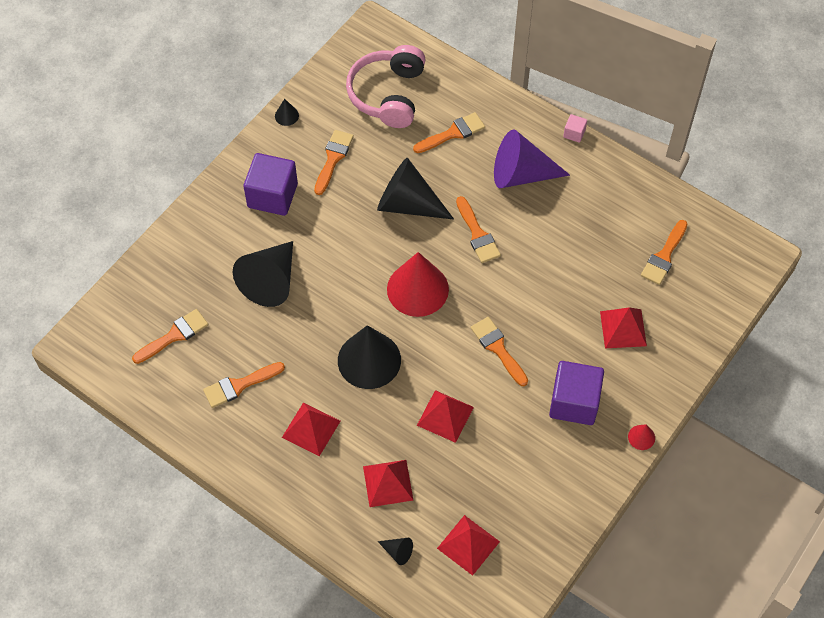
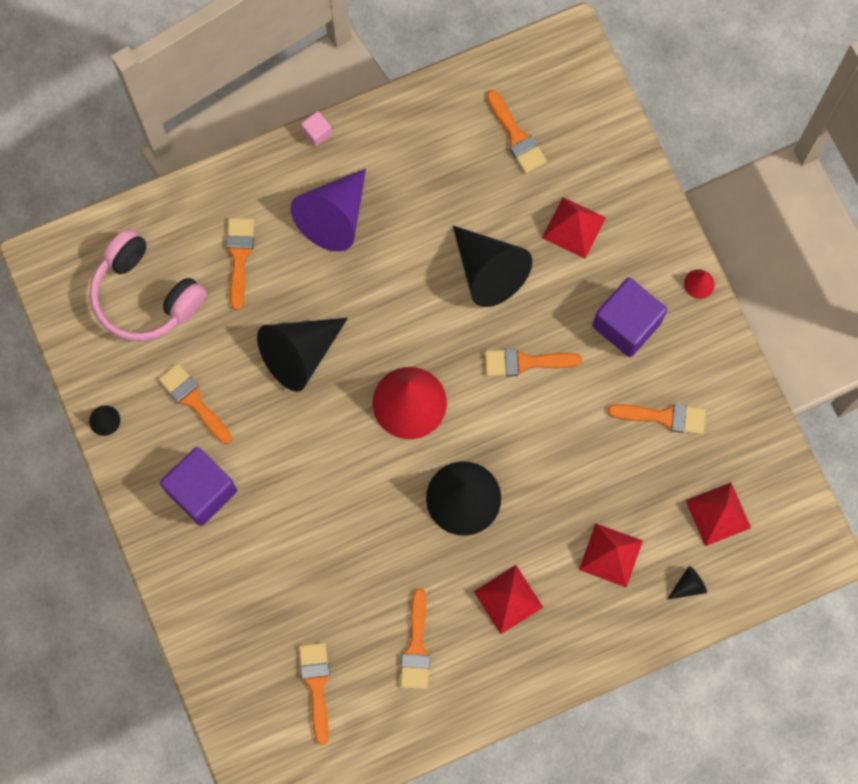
camera: 60 degrees left, 15 degrees up
black cone [233,241,293,307] -> black cone moved to [453,226,532,307]
red pyramid [417,390,474,443] -> none
orange brush [456,196,501,263] -> orange brush moved to [608,404,706,434]

